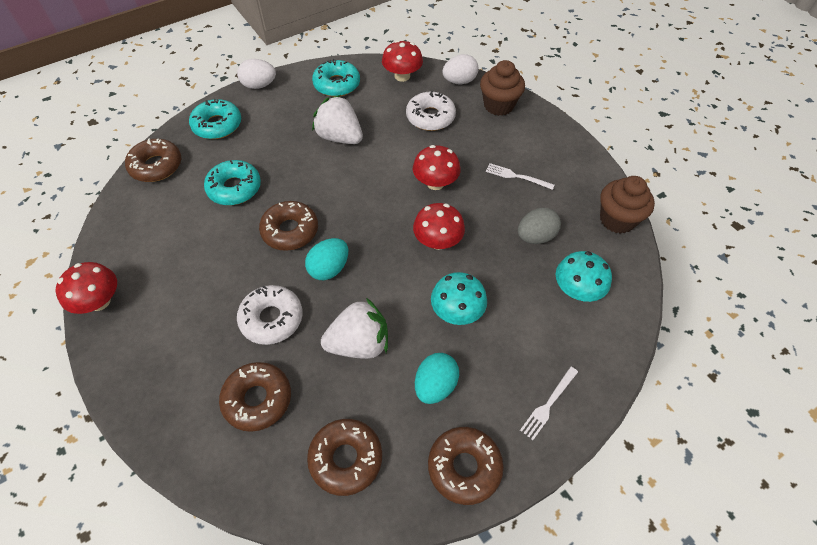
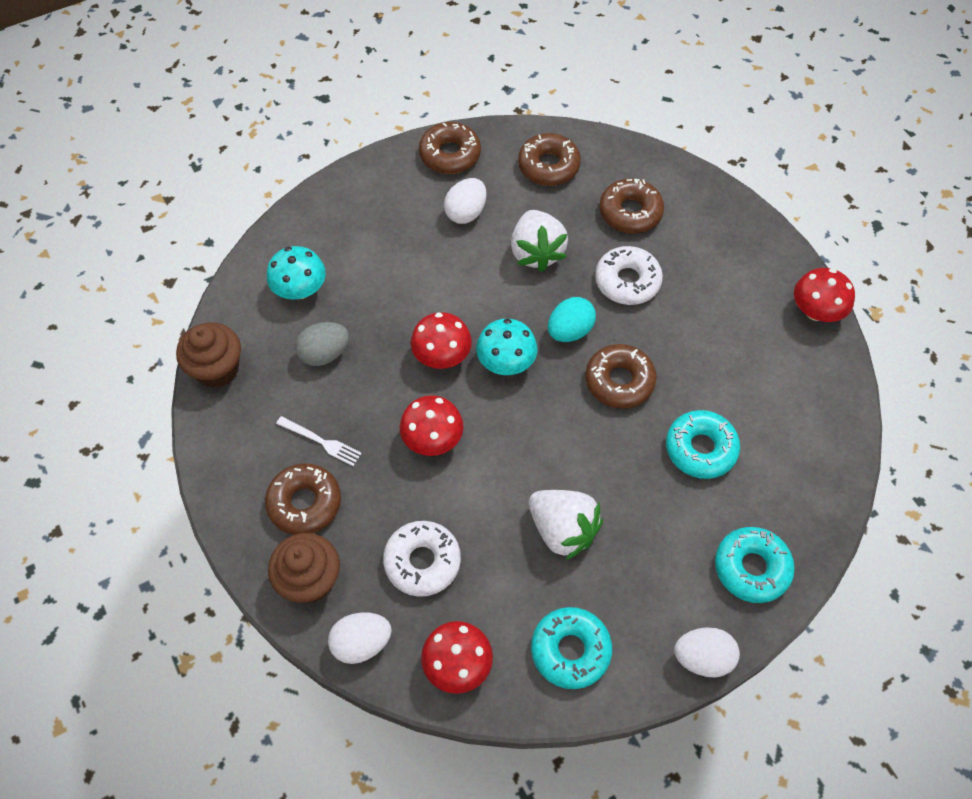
camera: 175 degrees left, 5 degrees up
brown donut [125,138,181,182] -> brown donut moved to [265,463,341,535]
white strawberry [321,298,388,359] -> white strawberry turned 90 degrees counterclockwise [511,210,568,272]
turquoise egg [415,353,459,404] -> white egg [444,178,486,224]
turquoise mushroom [431,272,487,325] -> turquoise mushroom moved to [476,319,537,375]
white fork [520,367,578,440] -> none

